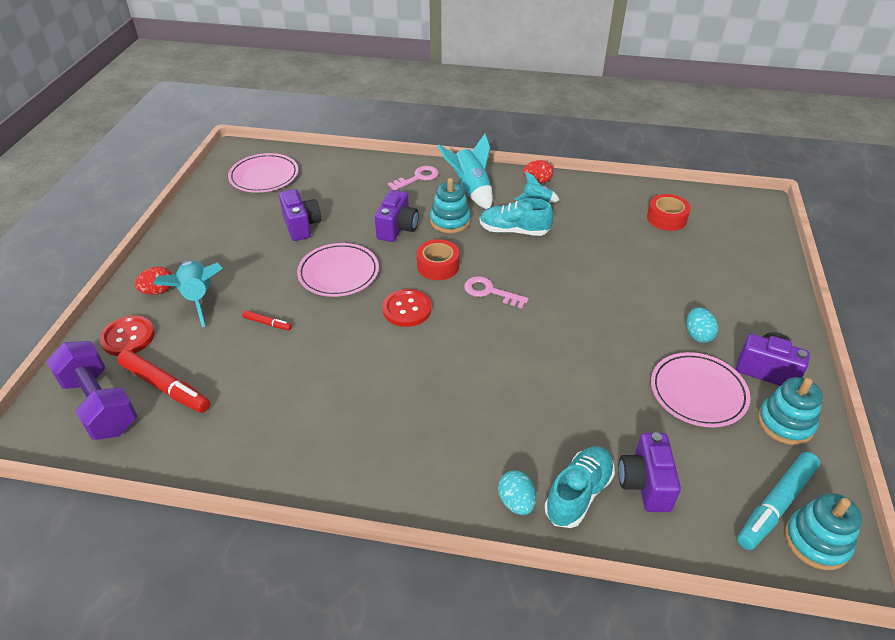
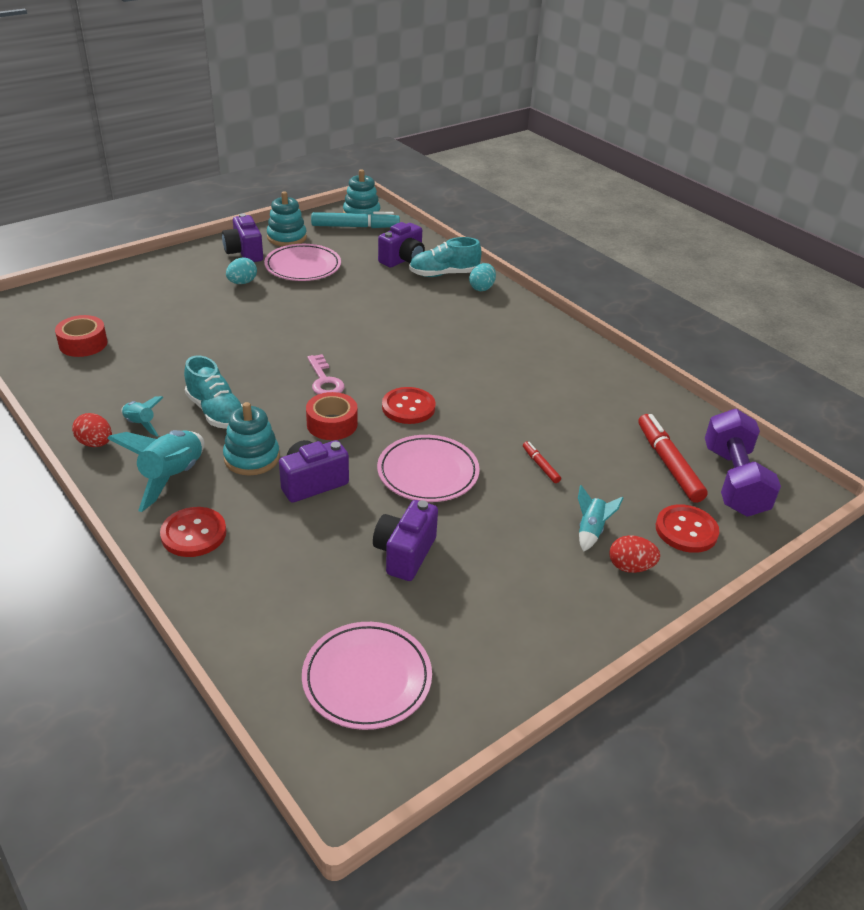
camera: 140 degrees left, 5 degrees down
turquoise rocket [153,260,223,327] -> turquoise rocket [578,485,624,552], size x0.55
pink key [388,166,439,190] -> red button [160,507,226,557]

